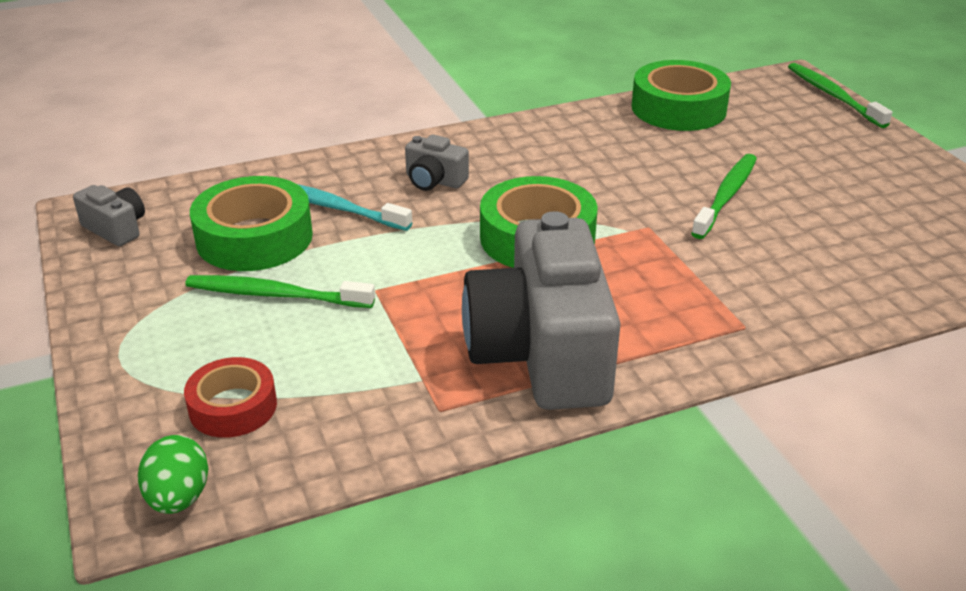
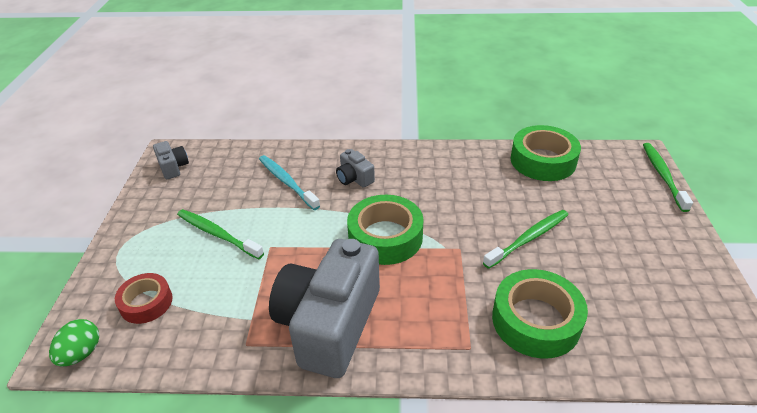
camera: 25 degrees right, 5 degrees up
green tape [190,176,313,271] -> green tape moved to [492,269,588,358]

